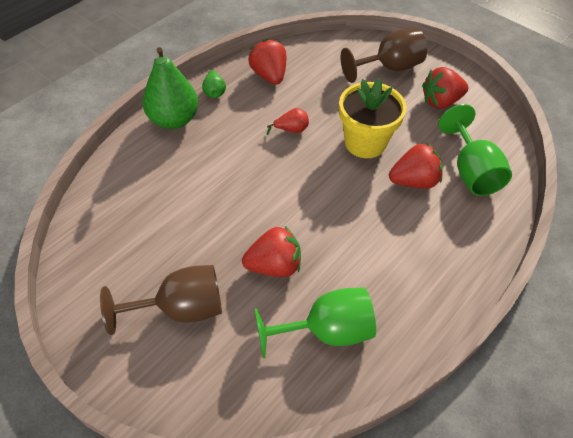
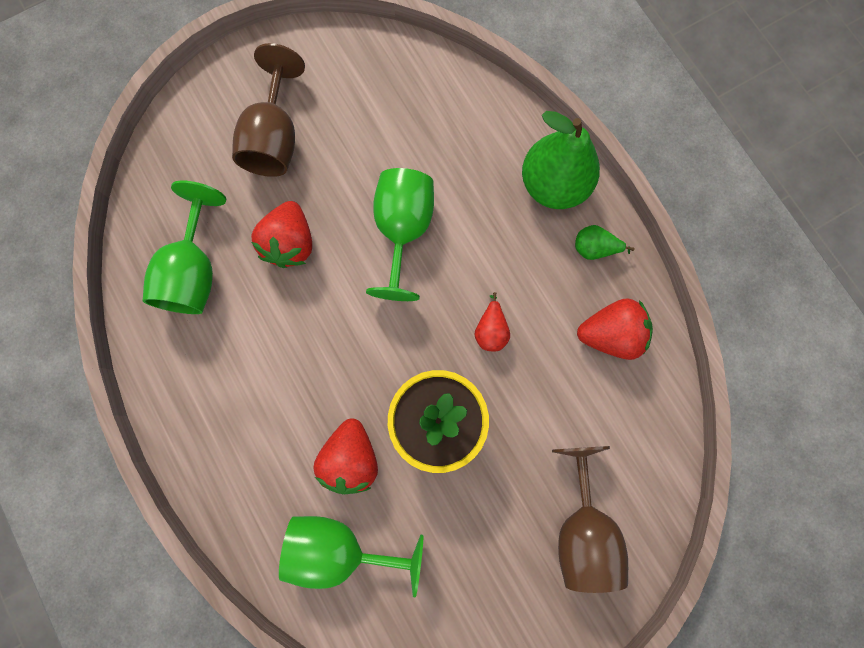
camera: 110 degrees right, 25 degrees up
red strawberry [422,67,468,109] -> none
none -> green goblet [366,168,434,301]

